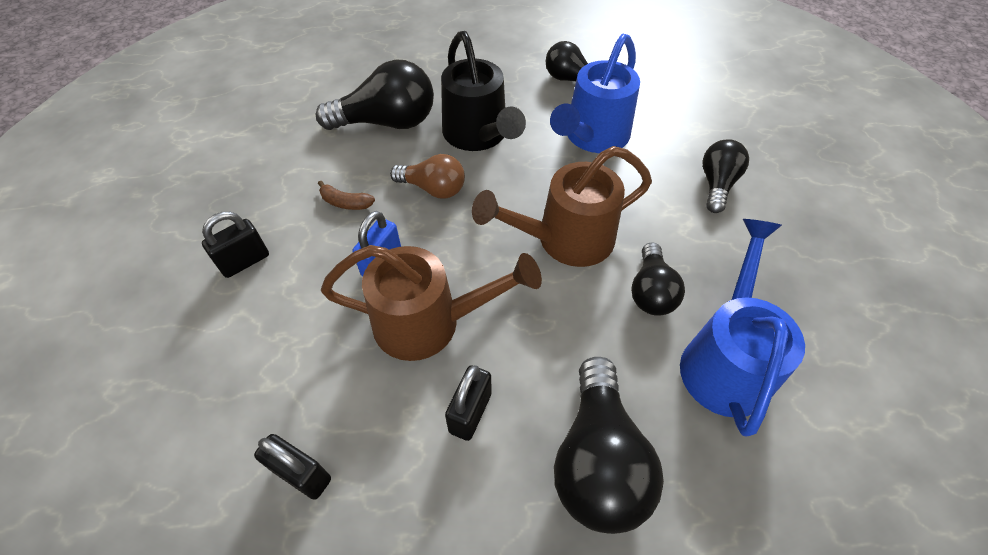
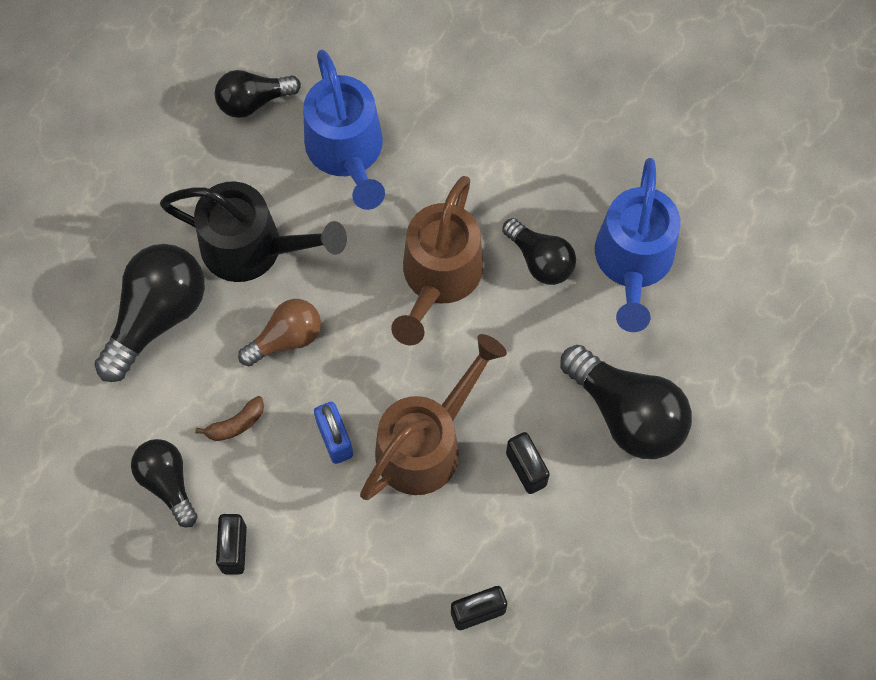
camera: 50 degrees left, 15 degrees up
blue watering can [680,219,805,437] -> blue watering can turned 135 degrees counterclockwise [595,158,681,332]
black light bulb [702,139,749,213] -> black light bulb moved to [131,439,198,528]

